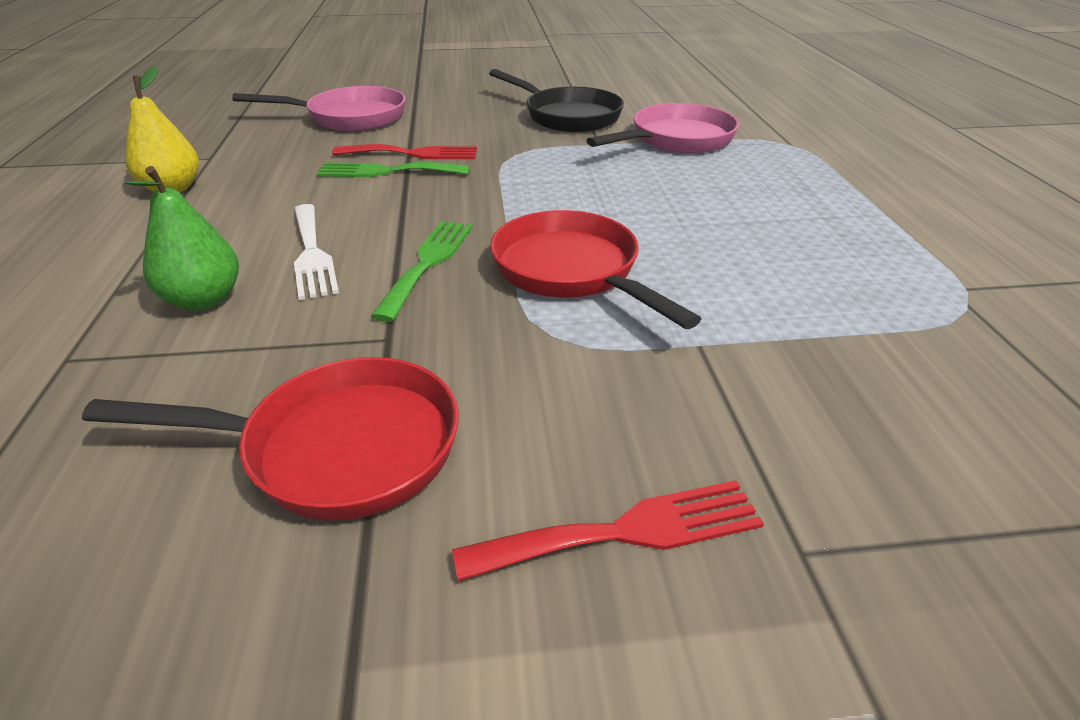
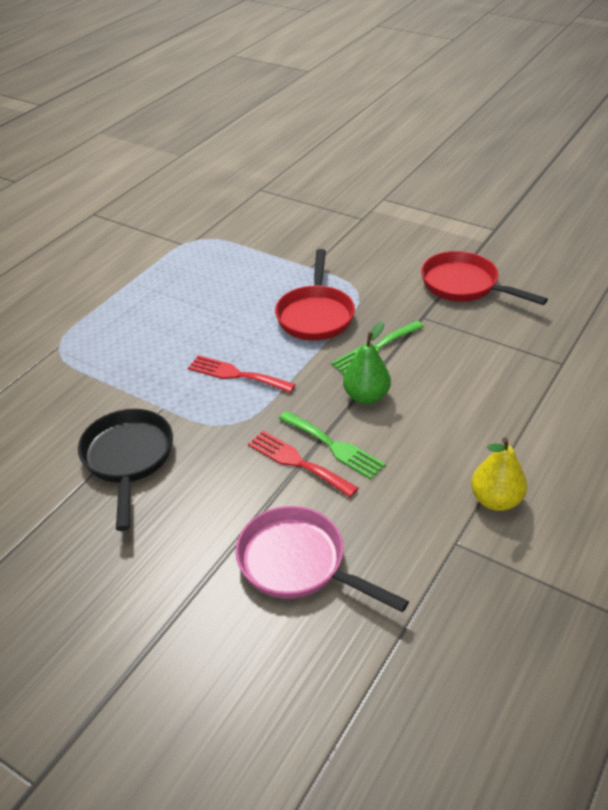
camera: 140 degrees left, 5 degrees up
green pear [125,166,239,311] -> green pear moved to [343,322,391,404]
white fork [294,204,339,300] -> none
red fork [452,480,764,581] -> red fork moved to [188,355,296,393]
pink pan [586,103,739,153] -> none

